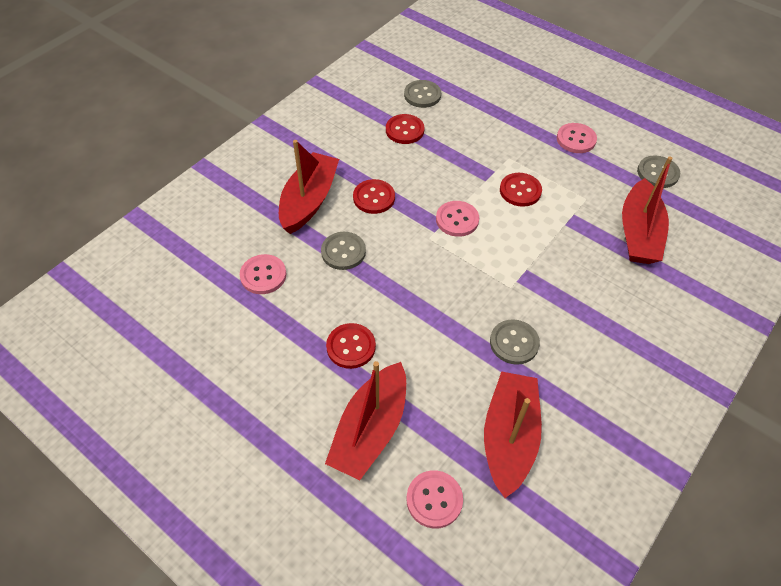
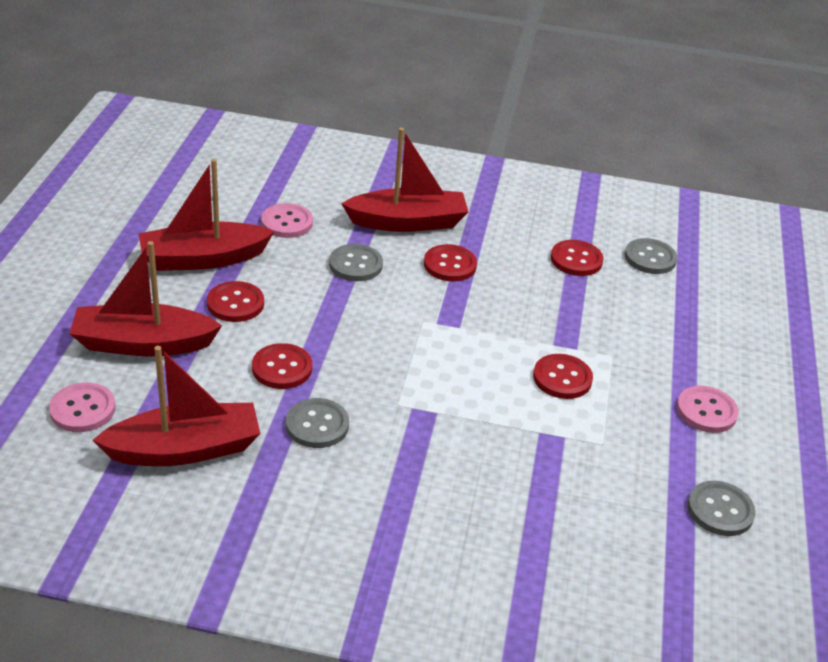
camera: 60 degrees right, 15 degrees down
pink button [436,201,479,237] -> none
red boat [622,156,673,264] -> red boat moved to [139,159,275,271]
none -> red button [252,343,312,389]

